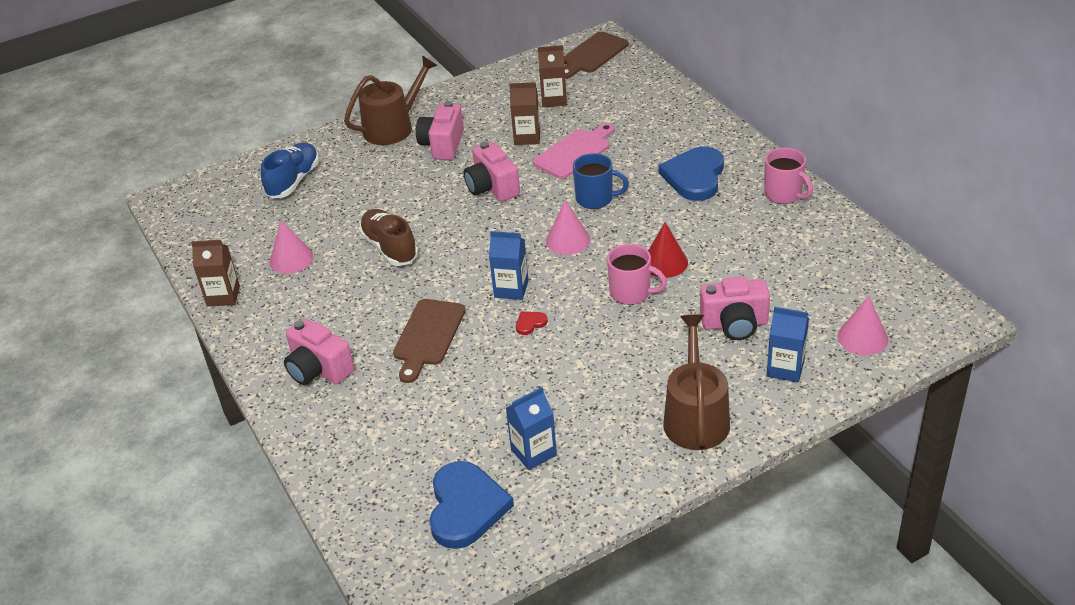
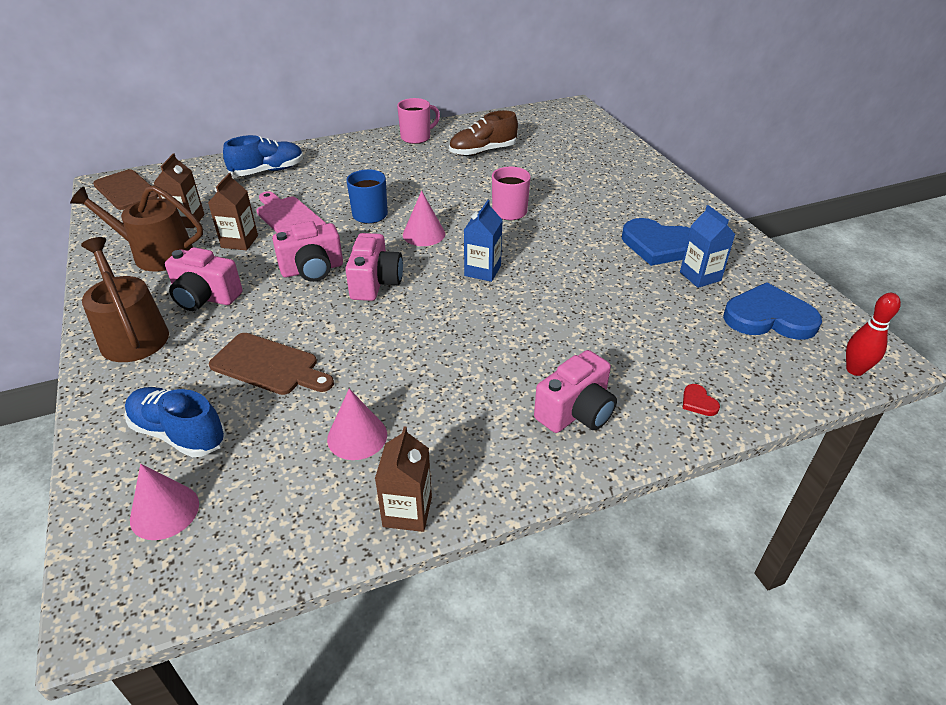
camera: 85 degrees left, 0 degrees up
brown shoe [359,209,418,266] -> brown shoe moved to [449,110,518,156]
brown cutting board [393,299,465,383] -> brown cutting board moved to [209,333,334,395]
red heart [516,312,548,335] -> red heart moved to [683,384,720,416]
red cone [648,222,688,278] -> none
blue heart [659,146,724,201] -> blue heart moved to [622,218,690,266]
brown watering can [663,315,730,450] -> brown watering can moved to [70,185,203,272]
pink camera [700,277,770,340] -> pink camera moved to [345,233,403,301]
blue carton [767,307,809,383] -> none
pink cone [838,296,888,355] -> pink cone moved to [130,464,199,540]
none -> blue shoe [223,135,303,176]
none -> red bowling pin [846,293,901,376]

